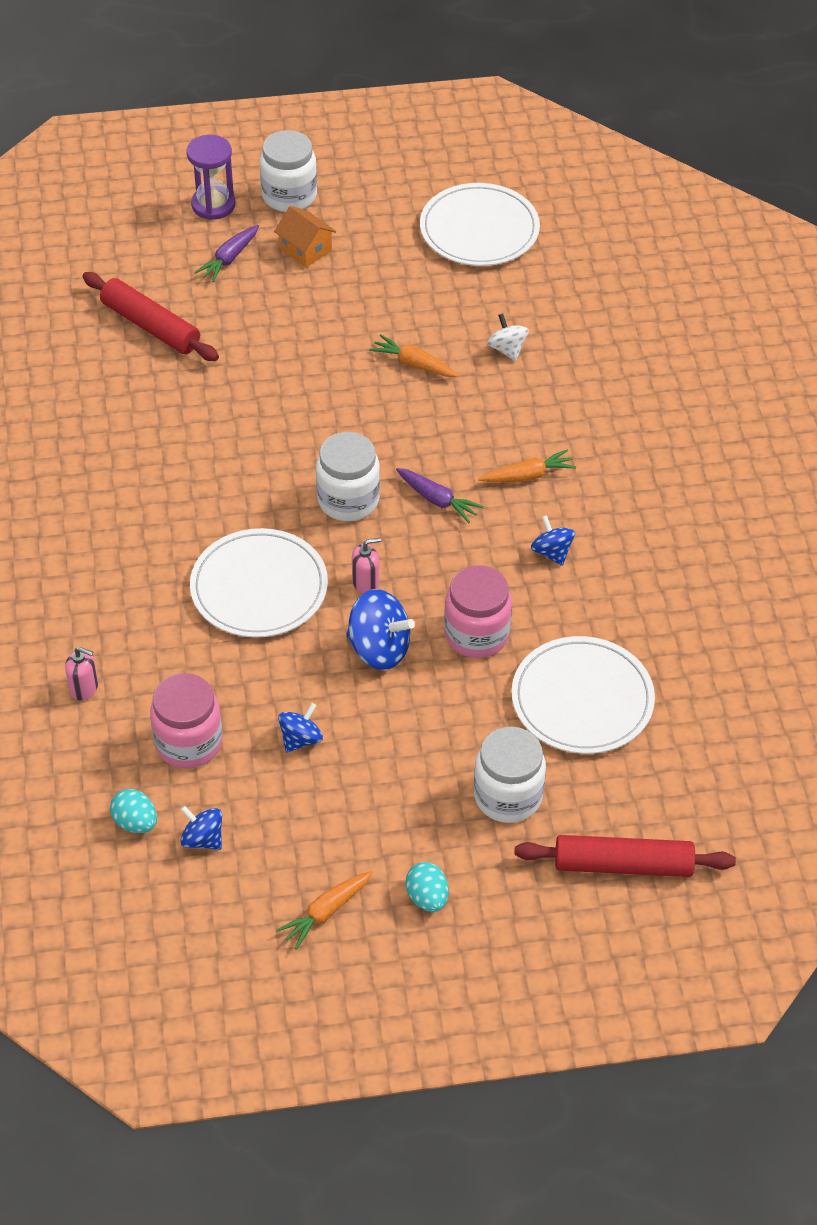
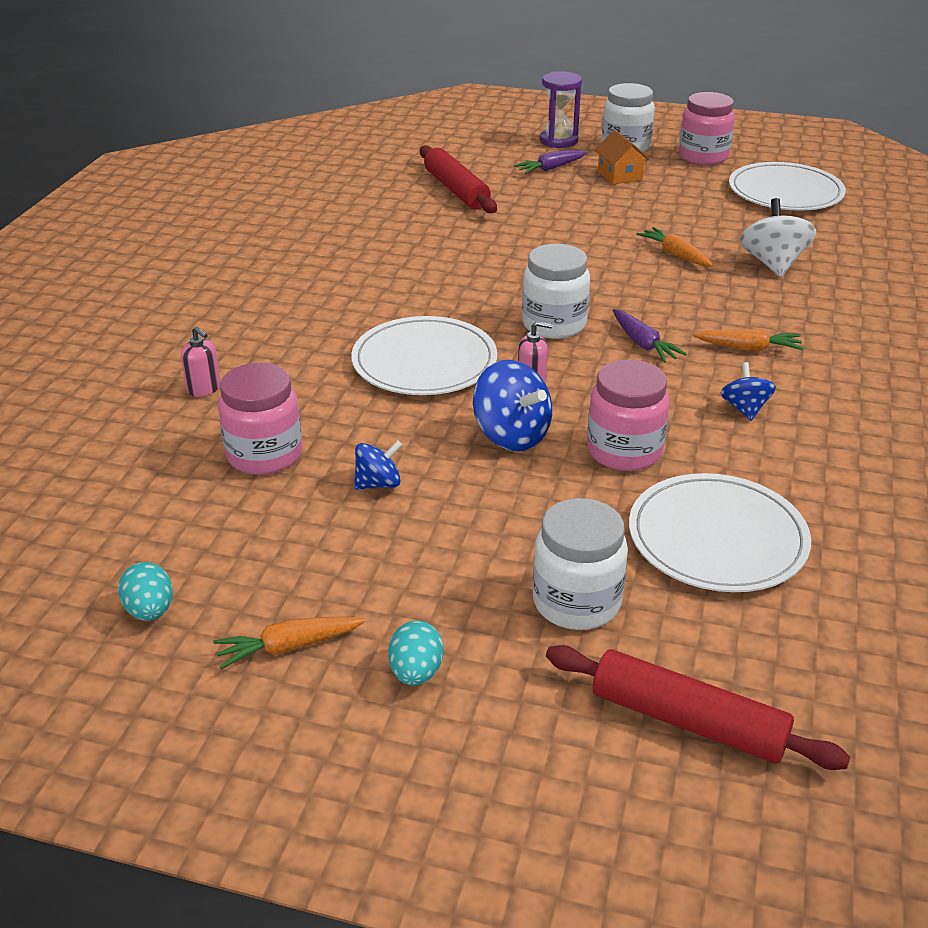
camera: 25 degrees right, 15 degrees down
turquoise egg [110,789,157,833] -> turquoise egg moved to [118,562,173,621]
blue spinning top [180,806,222,850] -> none
white spinning top [487,314,529,361] -> white spinning top [740,198,816,277], size x1.66
none -> pink jar [679,92,735,165]

